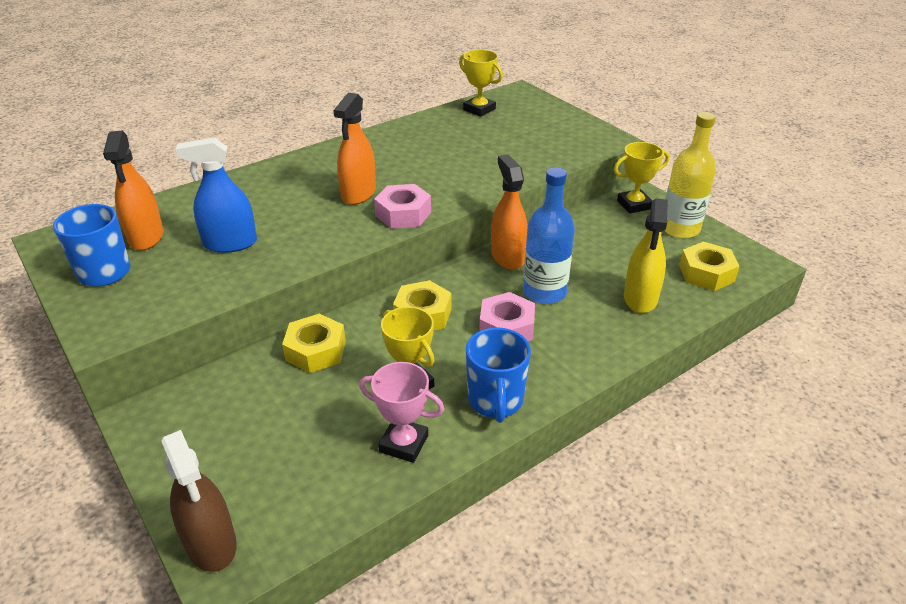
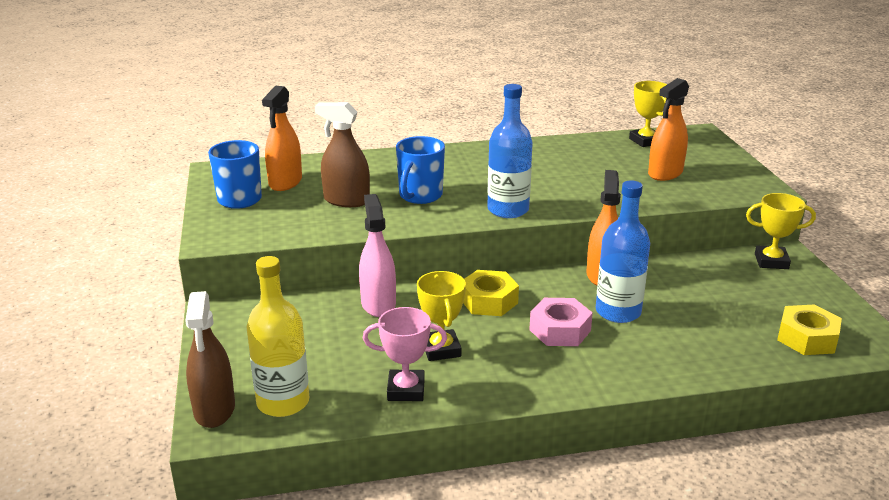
camera: 25 degrees right, 10 degrees down
blue spray bottle [175,137,257,253] -> brown spray bottle [315,102,370,207]
yellow nut [282,314,346,373] -> pink spray bottle [359,194,396,317]
orange spray bottle [333,93,376,205] -> orange spray bottle moved to [648,78,689,181]
pink trophy [359,362,444,463] -> pink trophy turned 45 degrees counterclockwise [363,307,447,401]
pink nut [374,184,431,229] -> blue bottle [487,84,533,218]
blue mug [466,327,531,423] -> blue mug moved to [396,136,445,204]
yellow spray bottle [624,198,668,313] -> none
yellow bottle [664,112,716,238] -> yellow bottle moved to [246,256,309,417]

